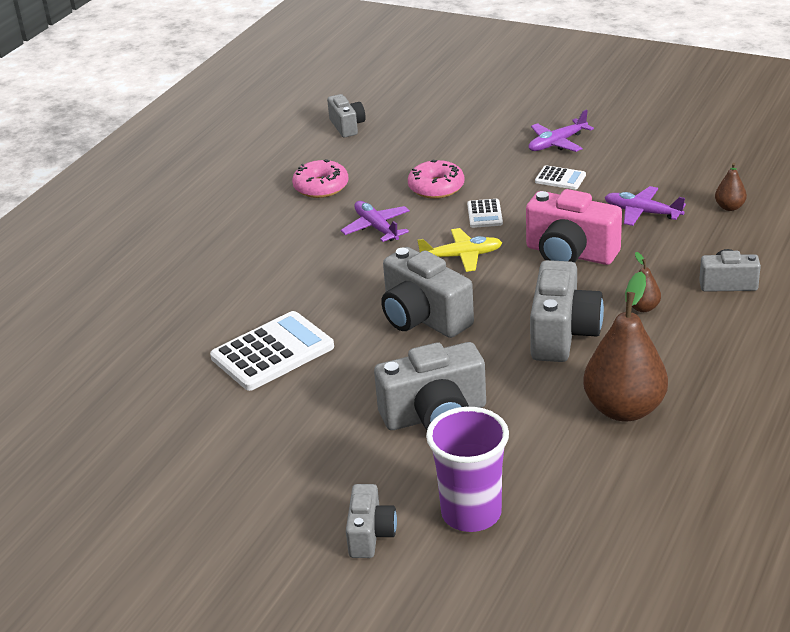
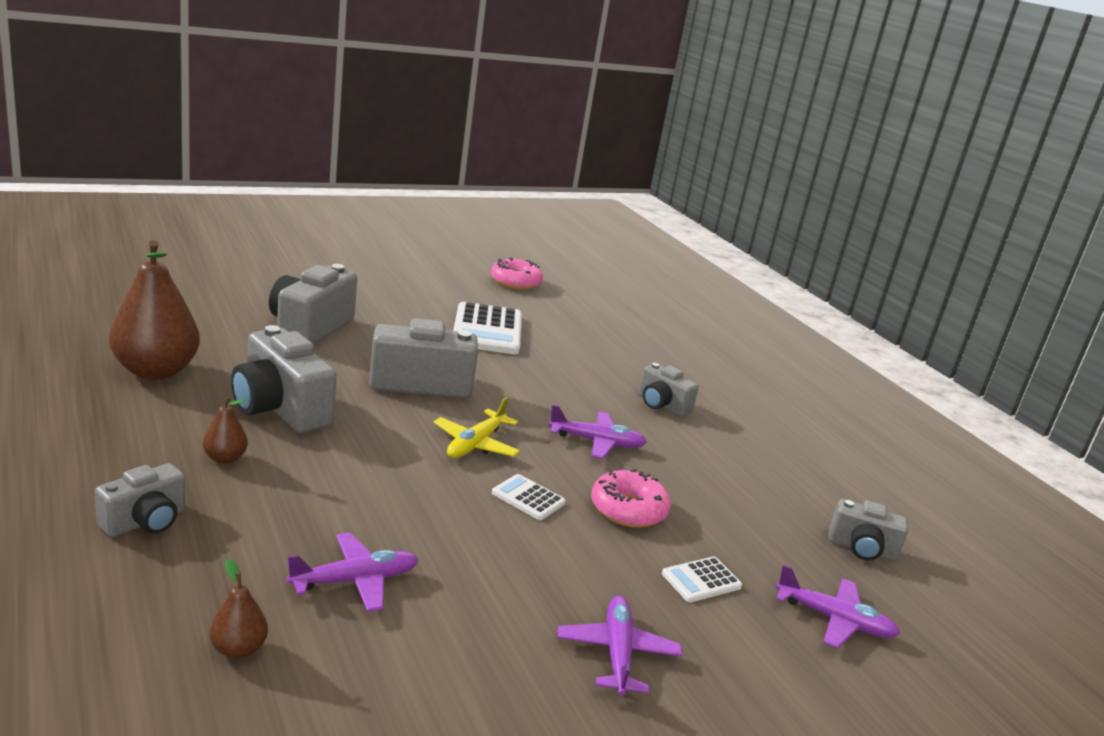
camera: 120 degrees right, 10 degrees down
pink donut [292,159,349,198] -> pink donut moved to [491,257,543,290]
grey camera [346,484,397,558] -> grey camera moved to [638,363,699,417]
purple cup [426,407,509,532] -> none
pink camera [526,189,622,265] -> none
white calculator [535,165,586,190] -> white calculator moved to [662,557,742,602]
none -> purple plane [775,564,901,648]

